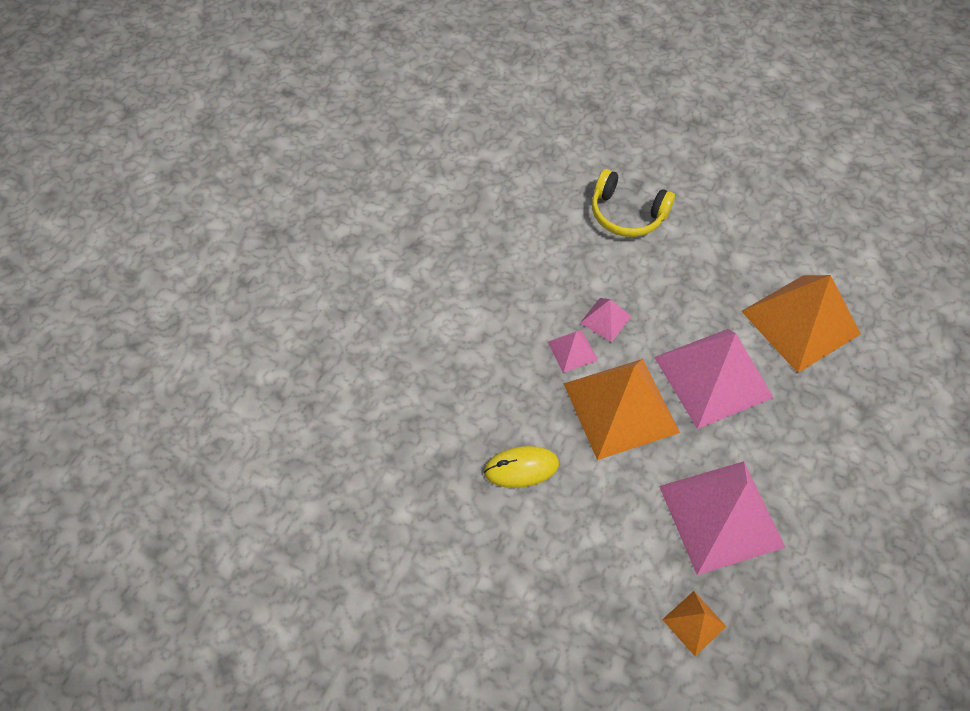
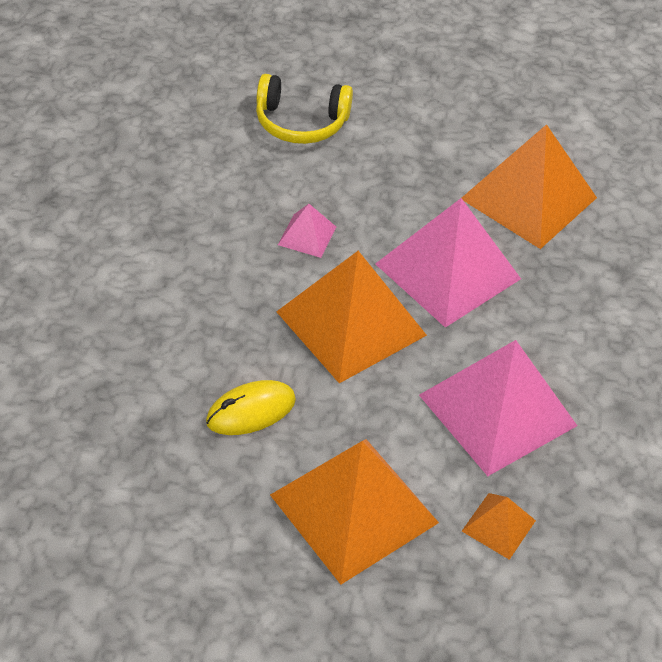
camera: 20 degrees left, 10 degrees down
pink pyramid [548,330,598,373] -> none
none -> orange pyramid [270,439,439,584]

